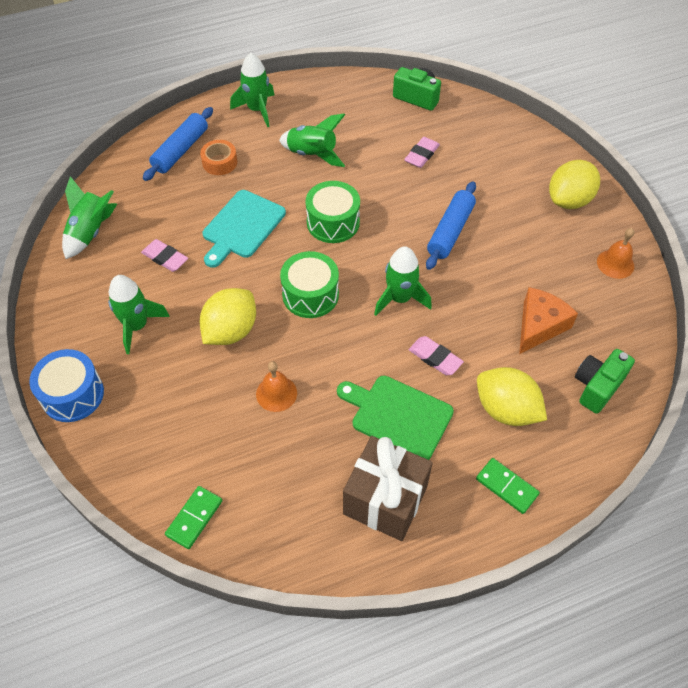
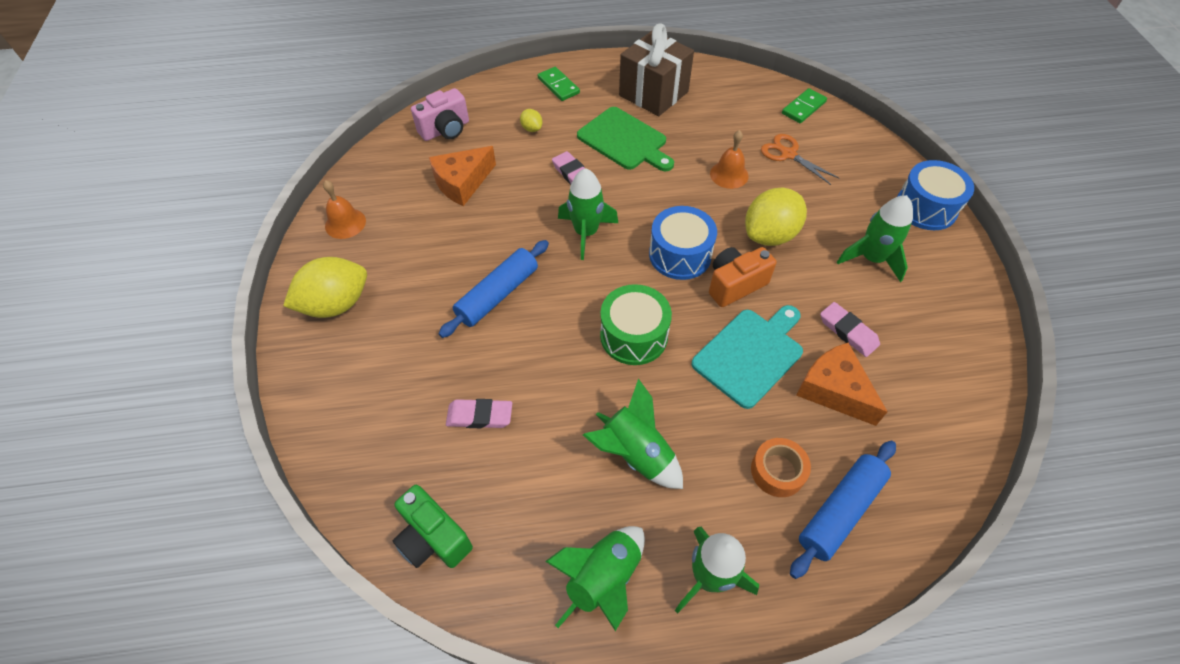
camera: 165 degrees left, 0 degrees up
green rocket [62,176,117,259] -> green rocket moved to [545,526,645,631]
green drum [280,251,339,318] -> blue drum [649,206,717,280]
pink eraser [404,137,440,168] -> pink eraser turned 45 degrees clockwise [446,399,512,428]
yellow lemon [477,367,547,426] -> yellow lemon [520,109,542,132], size x0.45
green camera [575,349,635,414] -> pink camera [411,88,469,141]
none -> orange camera [709,247,777,307]
none -> orange scissors [761,134,839,185]
none -> orange cheese [796,343,888,426]

